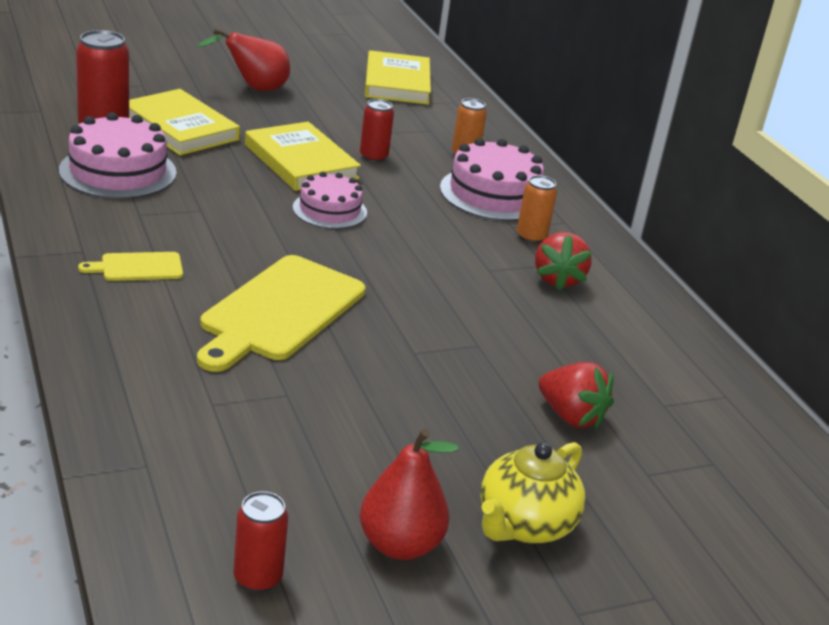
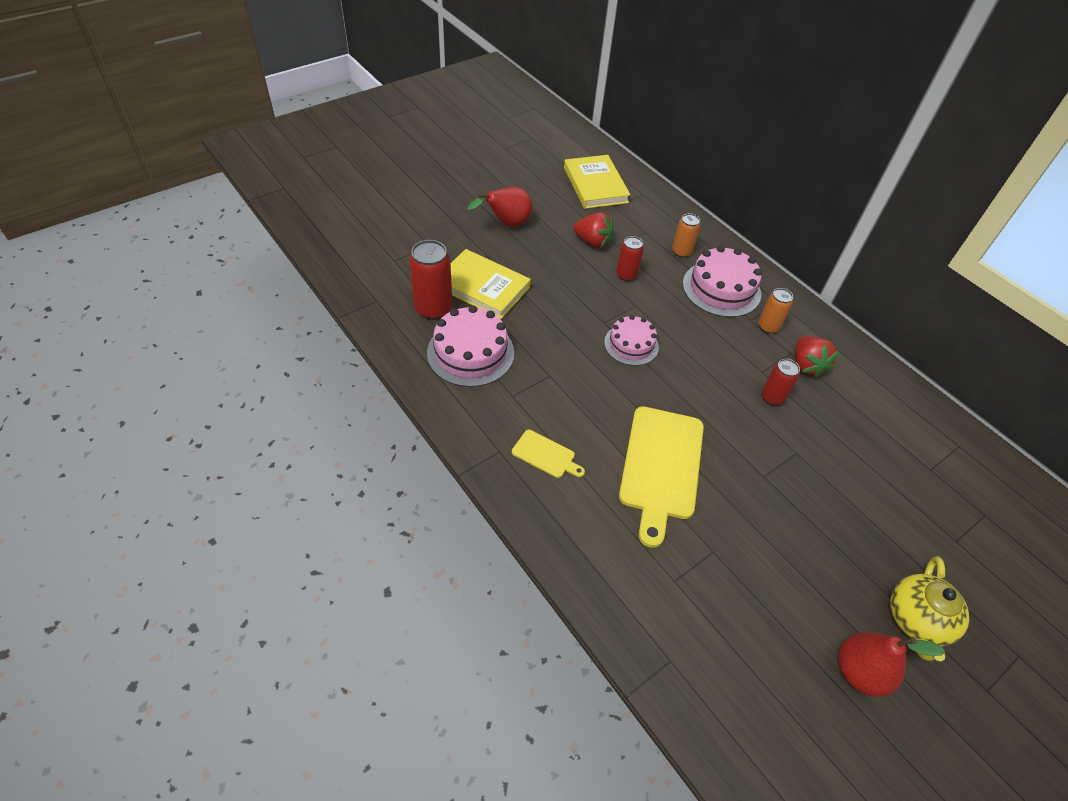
camera: 15 degrees left, 20 degrees up
yellow cutting board [78,252,183,281] -> yellow cutting board turned 120 degrees counterclockwise [512,430,585,478]
red can [233,491,288,593] -> red can moved to [761,359,800,406]
yellow book [245,122,361,191] -> none
red strawberry [538,362,614,429] -> red strawberry moved to [573,212,614,248]

